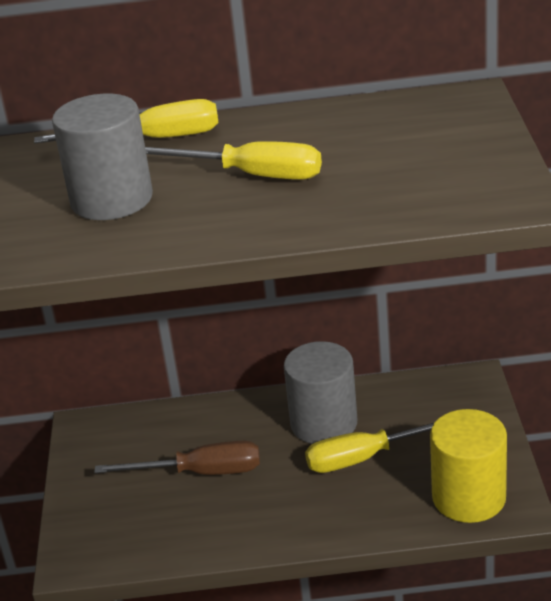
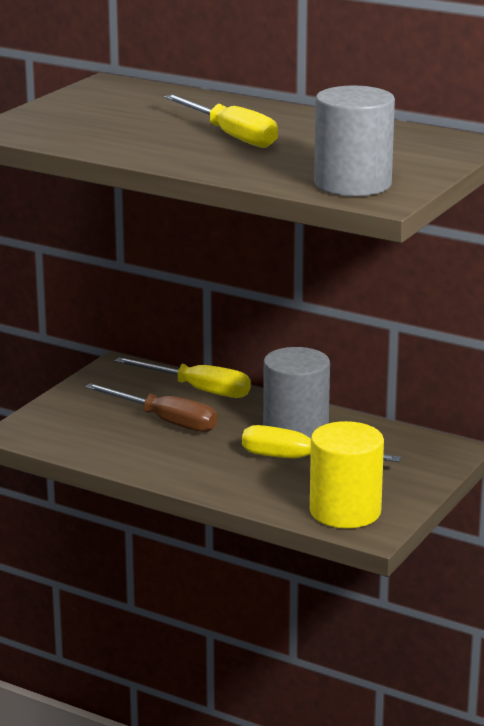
camera: 30 degrees right, 10 degrees down
yellow screwdriver [34,99,218,144] -> yellow screwdriver moved to [115,357,251,398]
grey cylinder [52,94,153,220] -> grey cylinder moved to [314,86,395,196]

